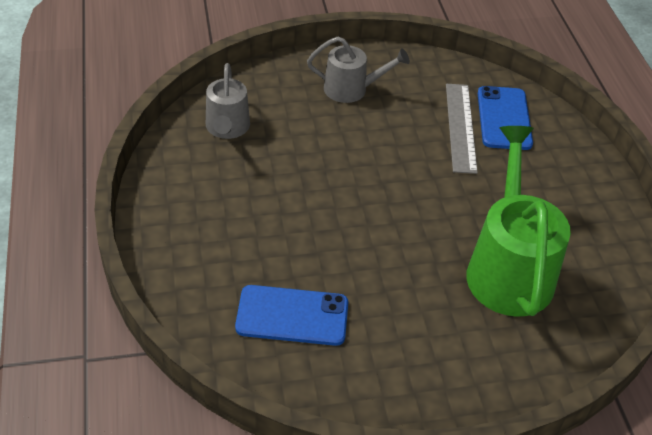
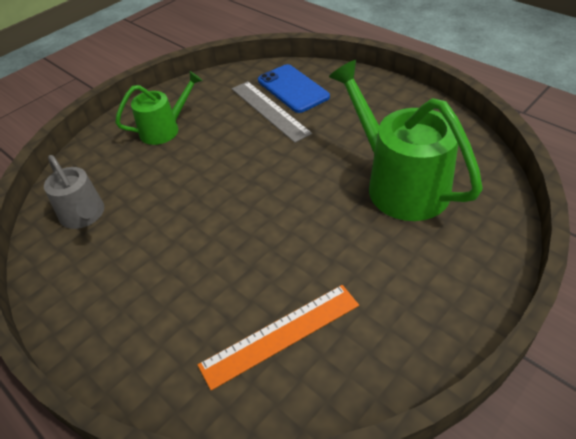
camera: 30 degrees left, 0 degrees up
blue phone [235,285,348,346] -> orange ruler [198,285,359,391]
grey watering can [307,37,410,103] -> green watering can [115,71,203,145]

